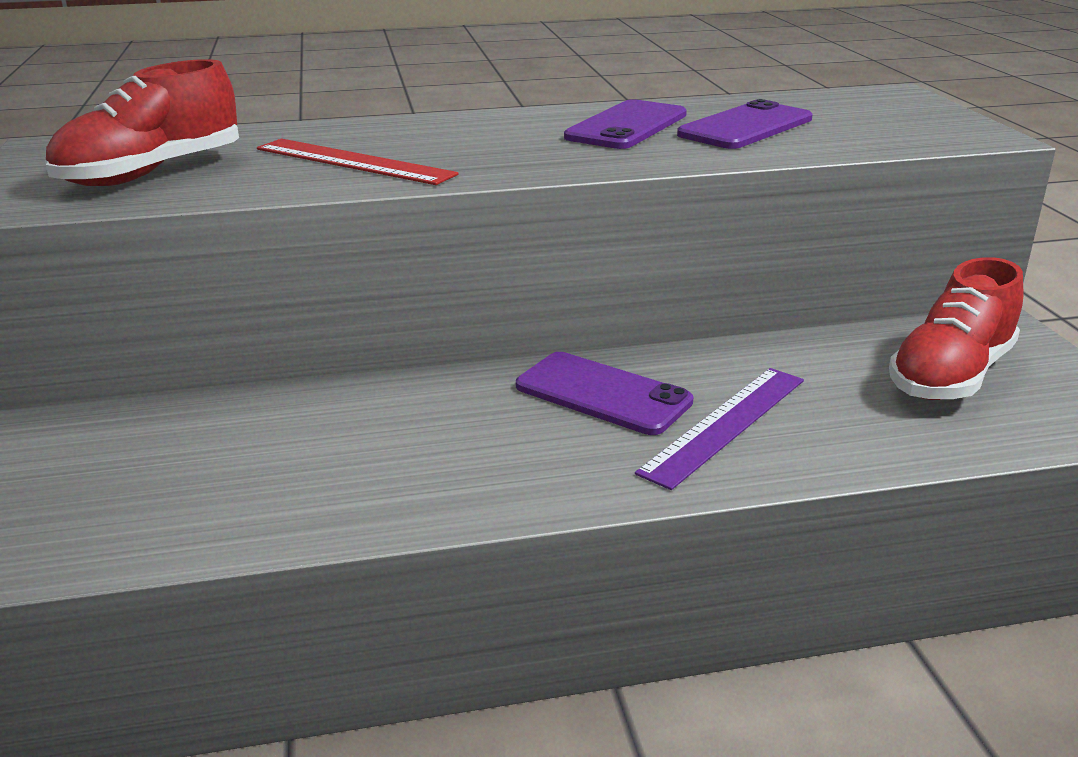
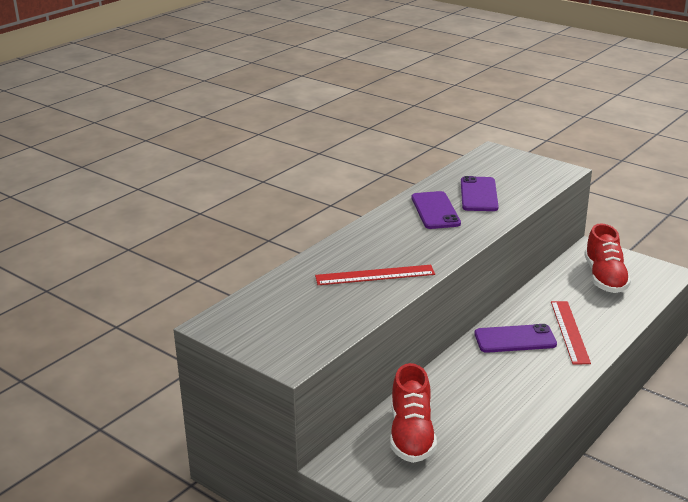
camera: 40 degrees left, 0 degrees up
red shoe [45,59,239,186] -> red shoe moved to [390,363,437,463]
purple ruler [635,368,804,490] -> red ruler [551,301,591,364]

